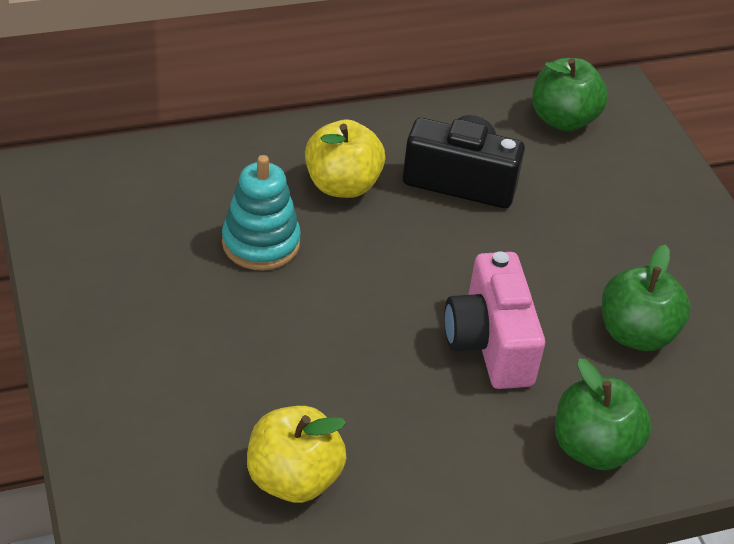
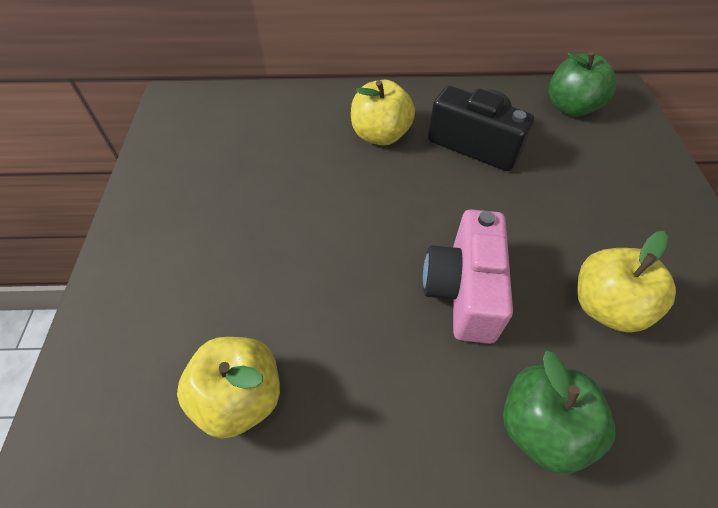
camera: 20 degrees right, 10 degrees up
turquoise stacking toy [222,155,301,270] -> none
green apple [602,244,691,351] -> yellow apple [577,231,676,333]

